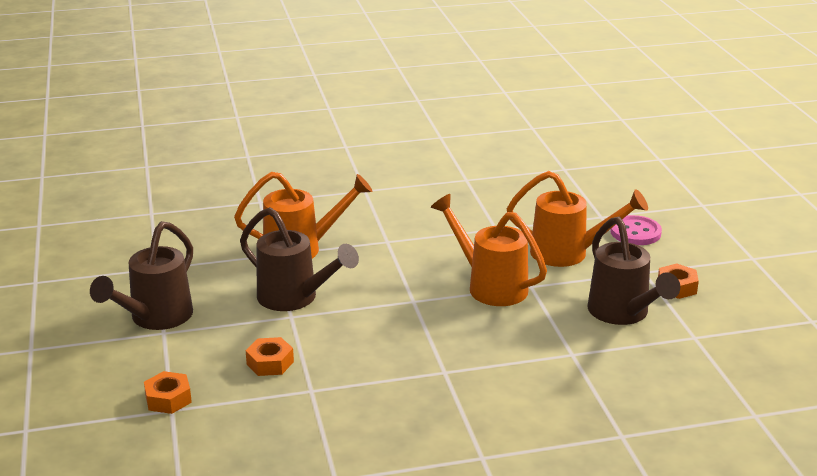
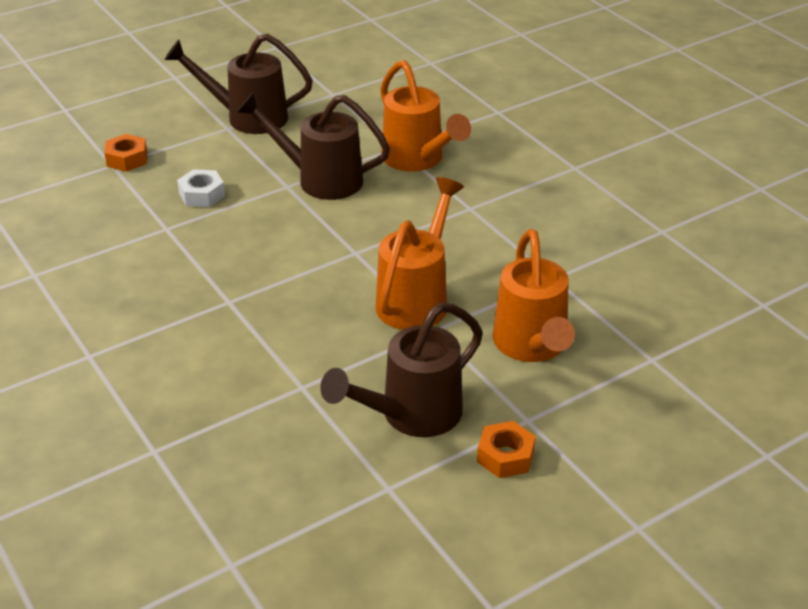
camera: 70 degrees right, 10 degrees up
brown watering can [240,207,359,311] -> brown watering can turned 90 degrees clockwise [236,92,390,200]
orange nut [246,337,294,376] -> white nut [177,169,225,207]
pink button [610,215,662,245] -> none

